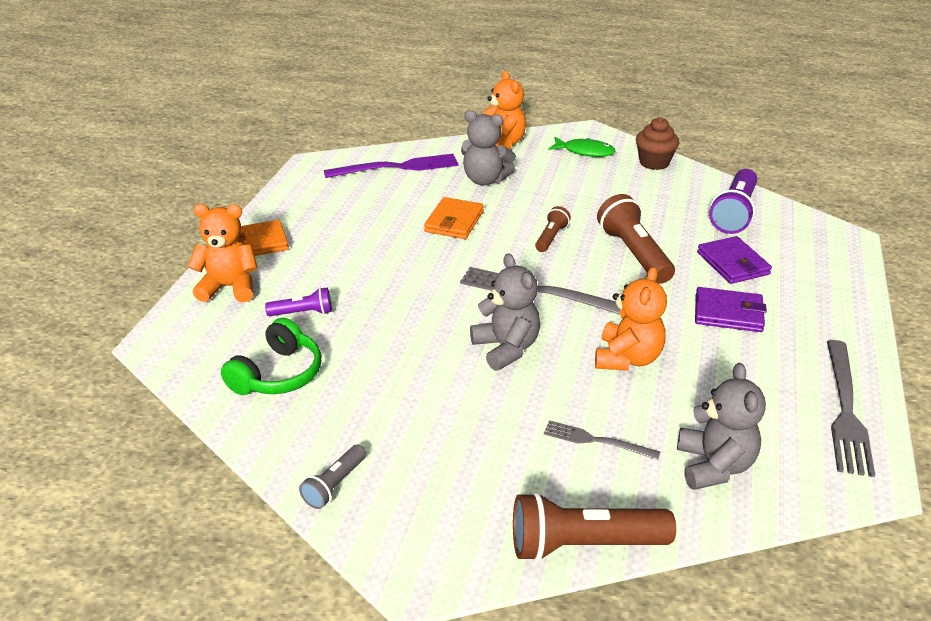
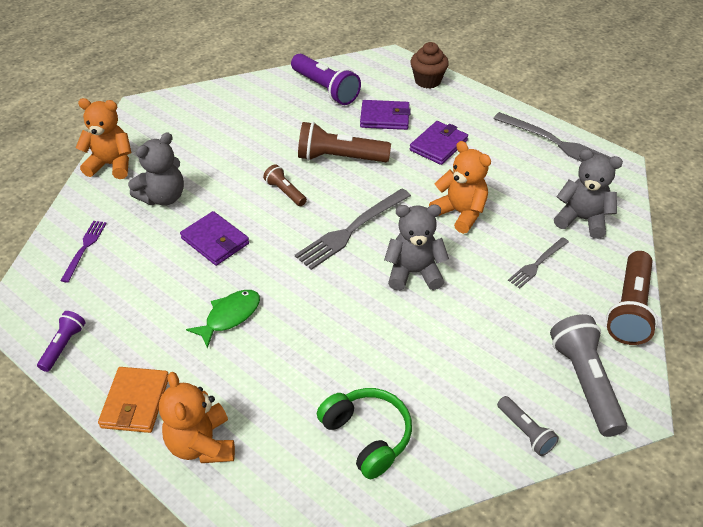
camera: 65 degrees left, 10 degrees up
orange teddy bear [187,204,258,302] -> orange teddy bear turned 45 degrees counterclockwise [159,372,235,463]
purple flashlight [265,287,332,316] -> purple flashlight moved to [37,311,86,372]
purple fork [324,154,459,178] -> purple fork [60,221,107,283], size x0.58
orange wallet [424,197,484,239] -> purple wallet [180,211,249,266]
green fish [548,137,616,157] -> green fish moved to [186,290,260,348]
brown cupcake [636,117,679,170] -> brown cupcake moved to [410,42,449,89]
none -> grey flashlight [550,314,627,437]

